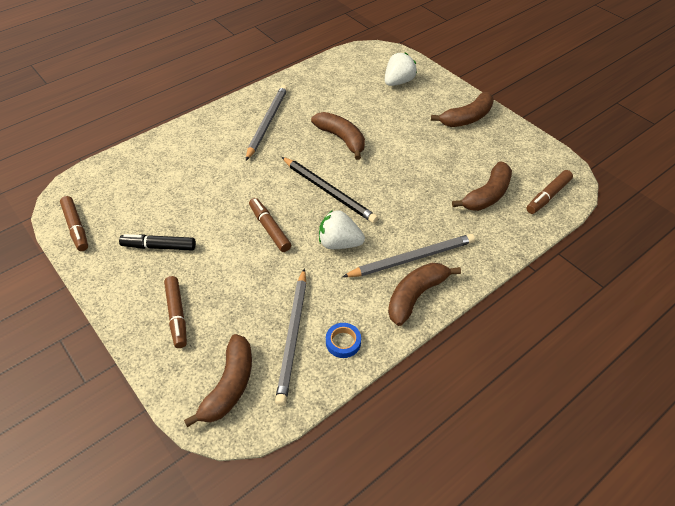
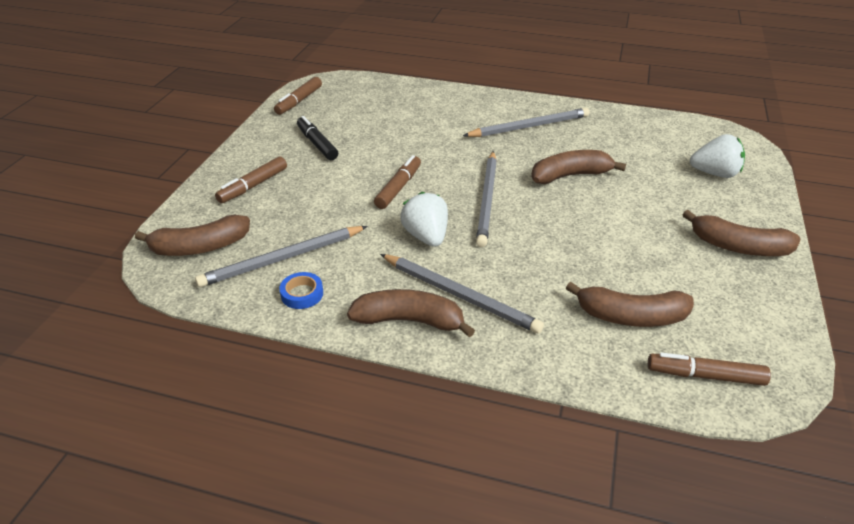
camera: 55 degrees right, 10 degrees down
black pencil [282,157,378,223] -> grey pencil [476,151,497,247]
brown banana [311,112,365,160] -> brown banana turned 120 degrees counterclockwise [531,150,626,184]

